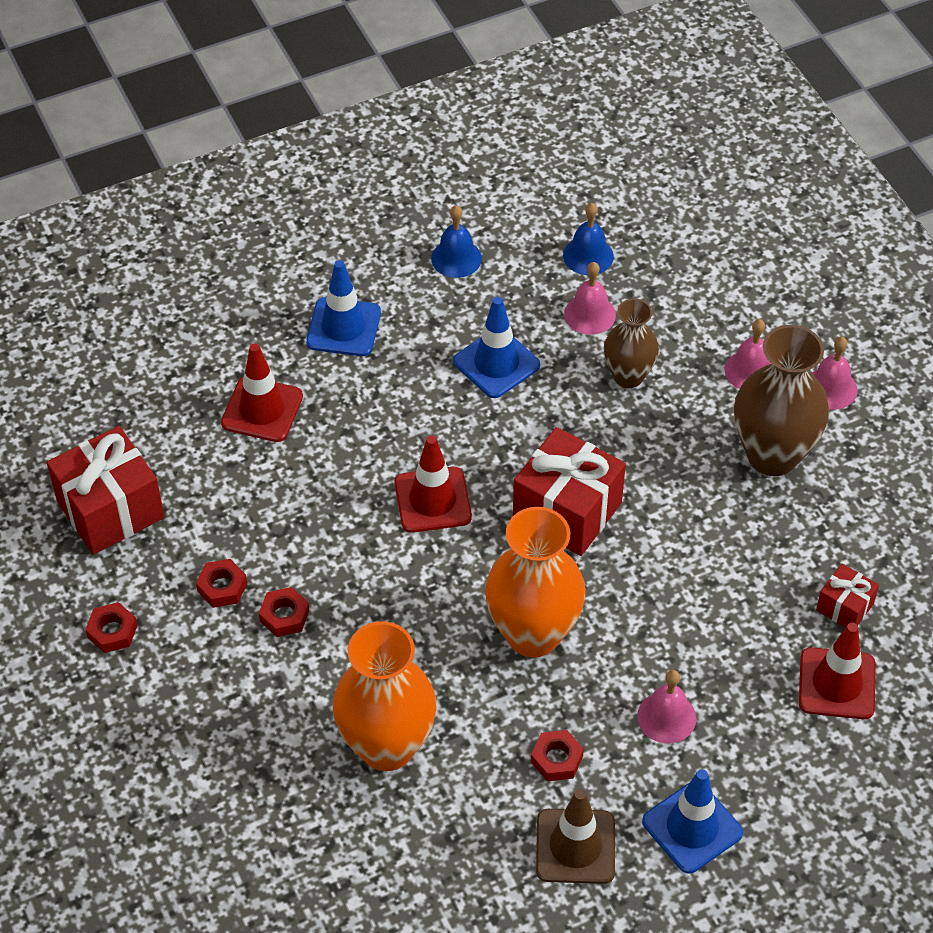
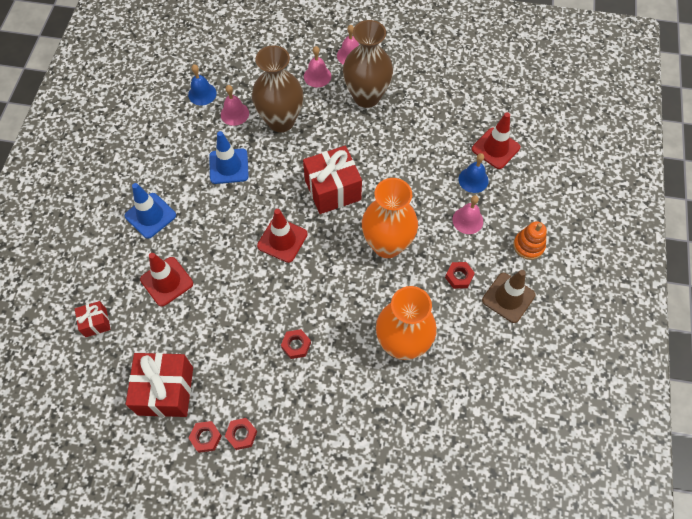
camera: 55 degrees left, 10 degrees up
red nut [196,559,247,608] -> red nut moved to [188,421,222,453]
blue bell [431,205,482,278] -> blue bell moved to [459,153,489,193]
brown vase [604,299,659,388] -> brown vase [252,45,303,132], size x1.65
blue traffic cone [642,769,743,873] -> orange stacking toy [513,221,547,260]
red gift [816,564,879,628] -> red gift moved to [75,301,111,337]

